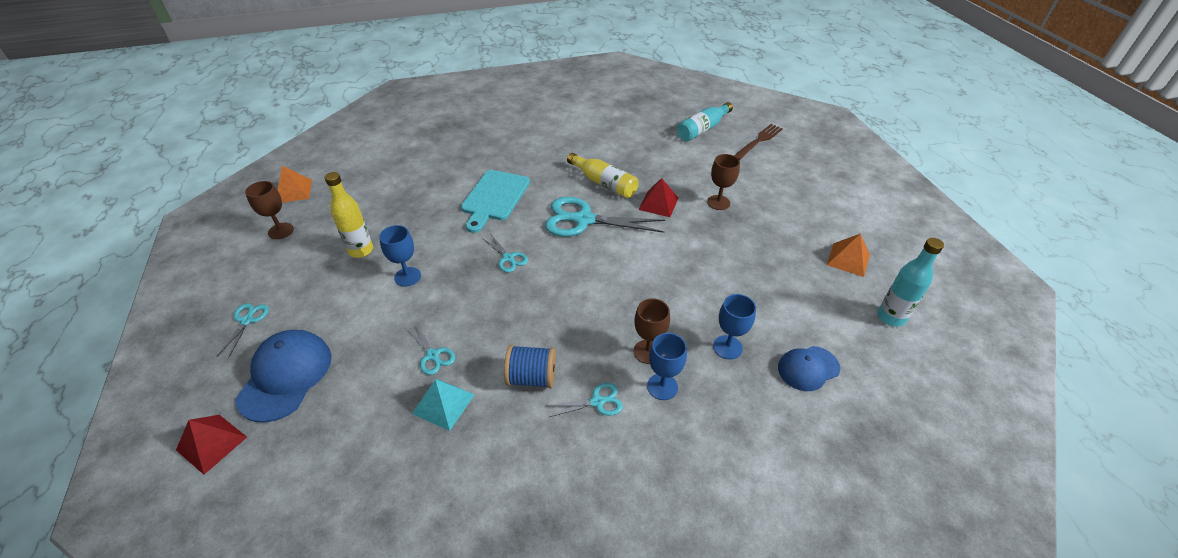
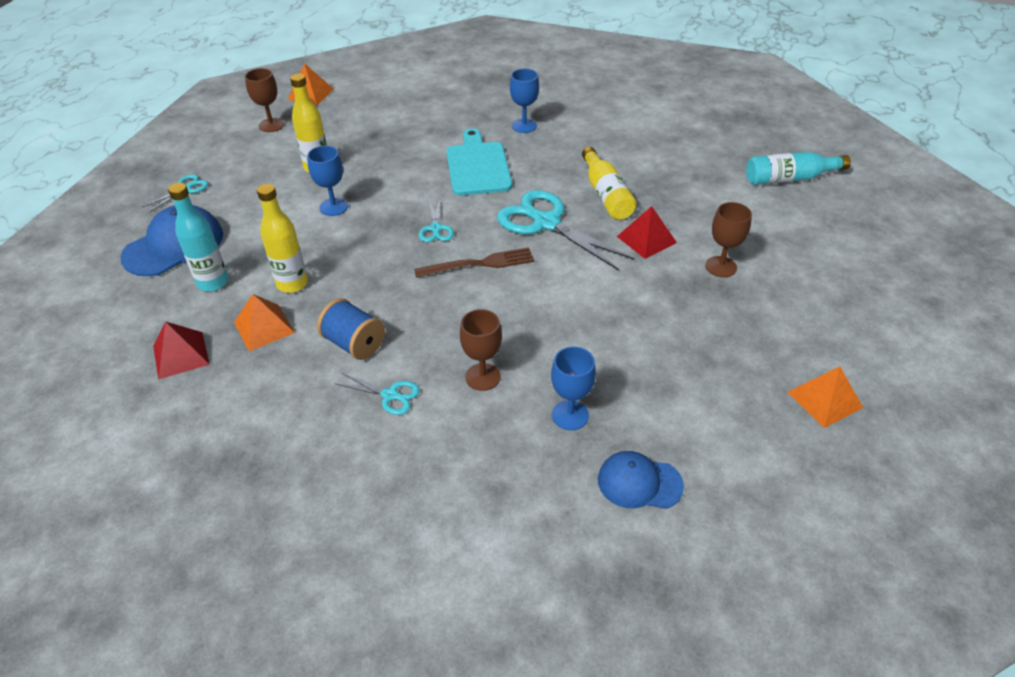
camera: 35 degrees right, 0 degrees up
red pyramid [176,415,247,474] -> red pyramid moved to [153,322,210,380]
turquoise scissors [405,324,455,375] -> yellow bottle [257,184,308,293]
turquoise pyramid [412,379,475,431] -> orange pyramid [234,294,295,351]
turquoise cutting board [461,170,530,233] -> turquoise cutting board turned 120 degrees clockwise [446,129,512,196]
blue goblet [647,333,687,400] -> blue goblet moved to [510,69,539,133]
brown fork [734,124,783,160] -> brown fork moved to [414,248,534,278]
turquoise bottle [878,238,944,327] -> turquoise bottle moved to [168,183,228,291]

